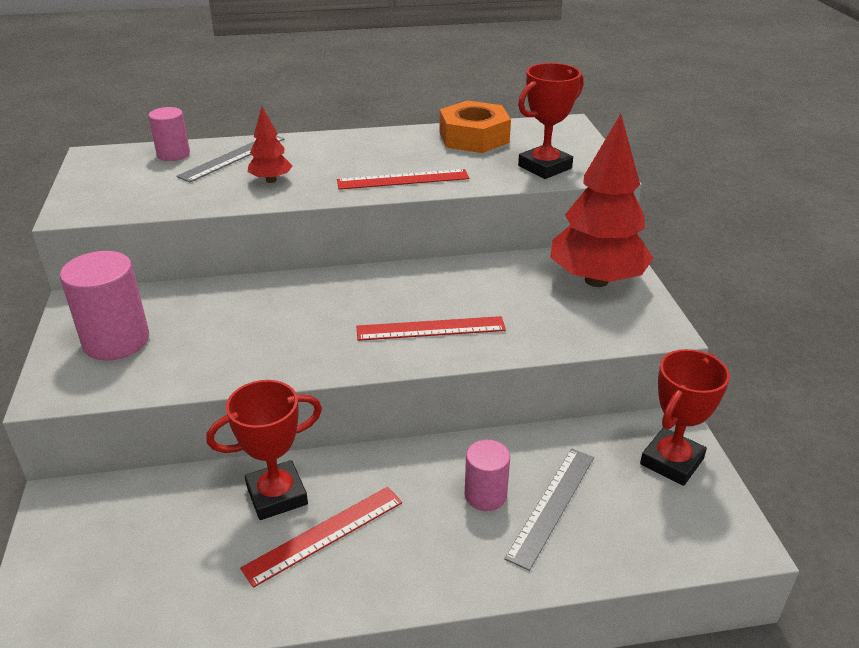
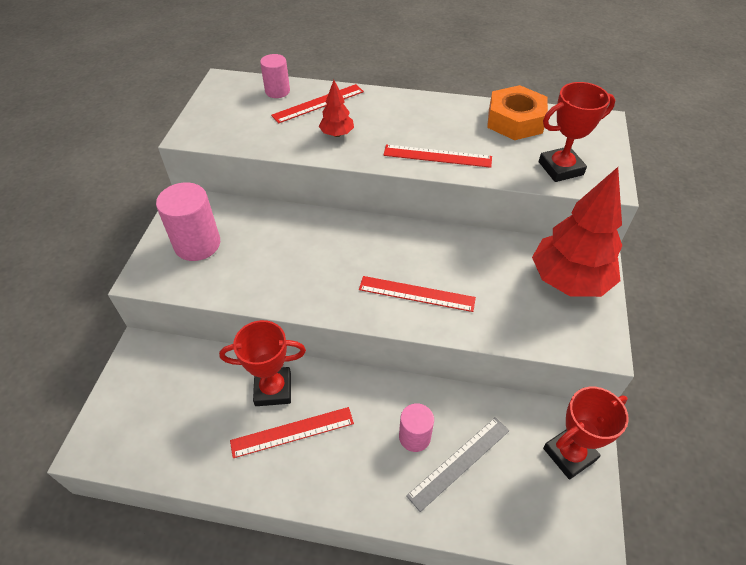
camera: 20 degrees right, 15 degrees up
grey ruler [177,136,284,183] -> red ruler [271,84,364,124]

